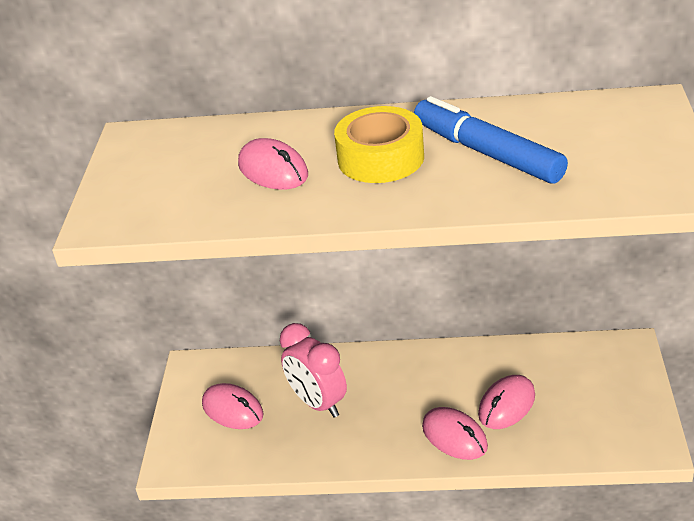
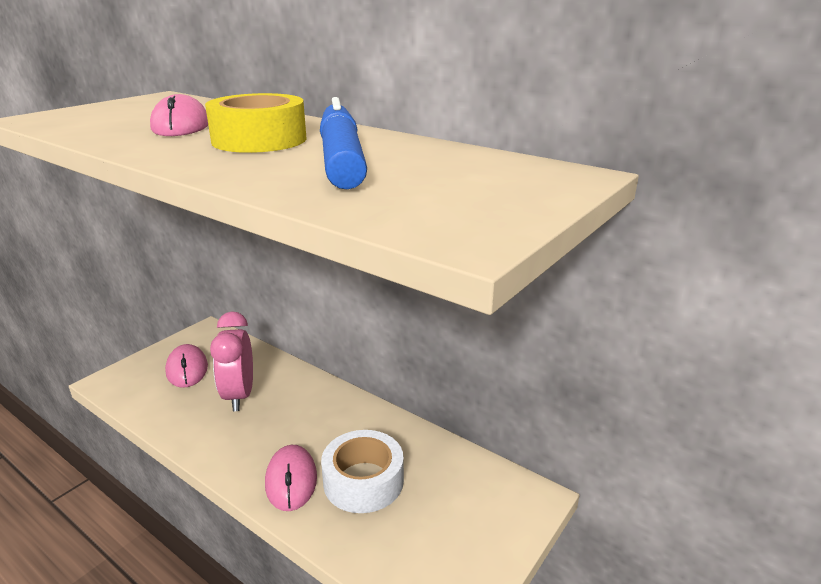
camera: 30 degrees right, 10 degrees down
pink mouse [478,375,535,429] -> white tape [321,430,404,513]

